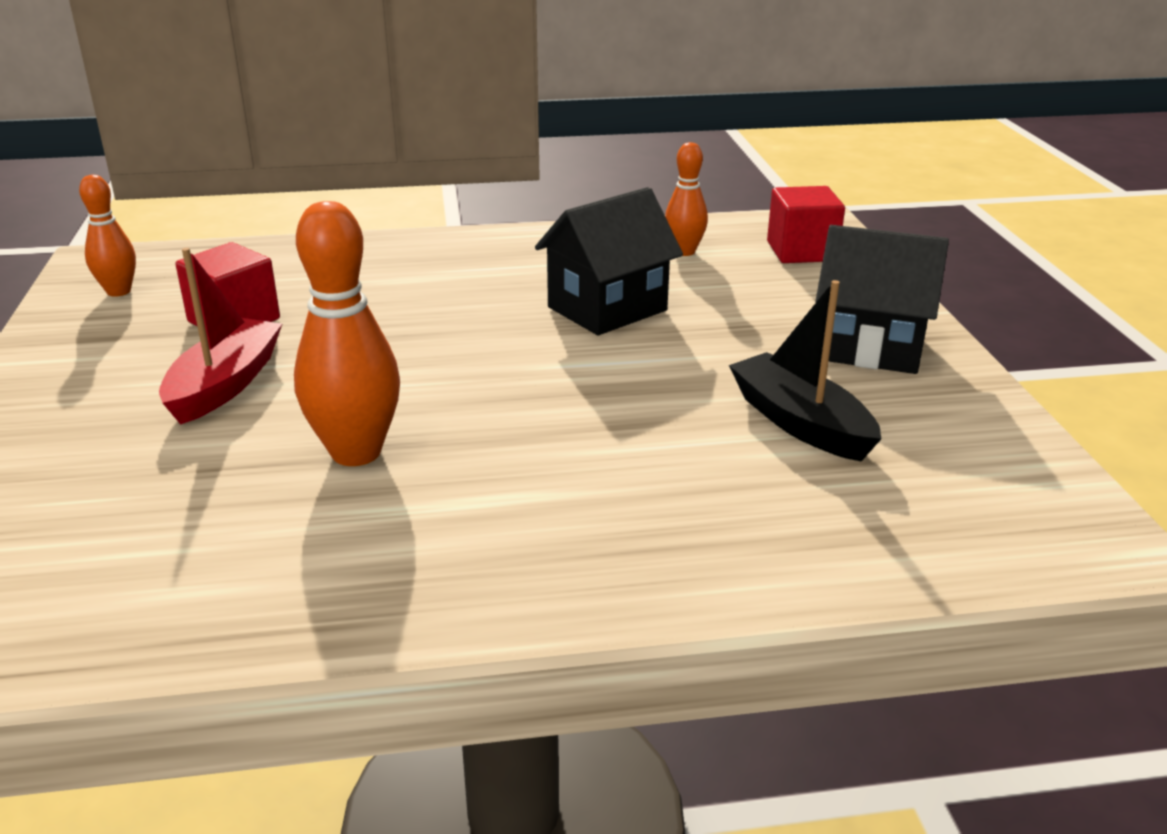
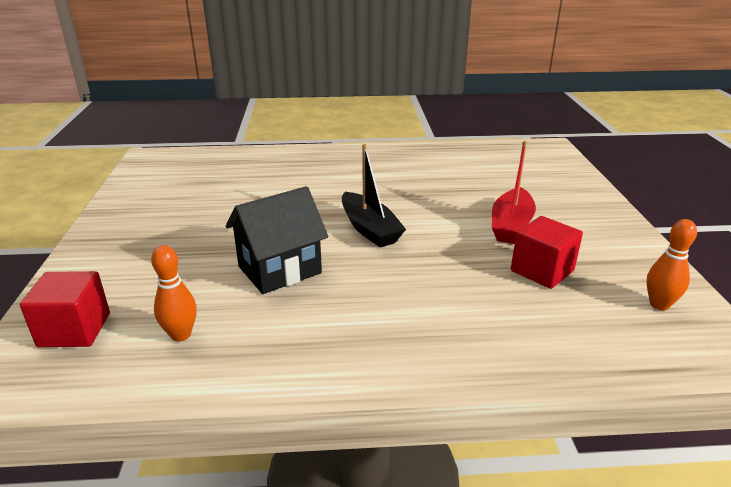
camera: 175 degrees left, 0 degrees up
orange bowling pin [294,201,400,466] -> none
black boat [729,280,882,462] -> black boat moved to [342,144,406,248]
black house [815,225,949,374] -> none

